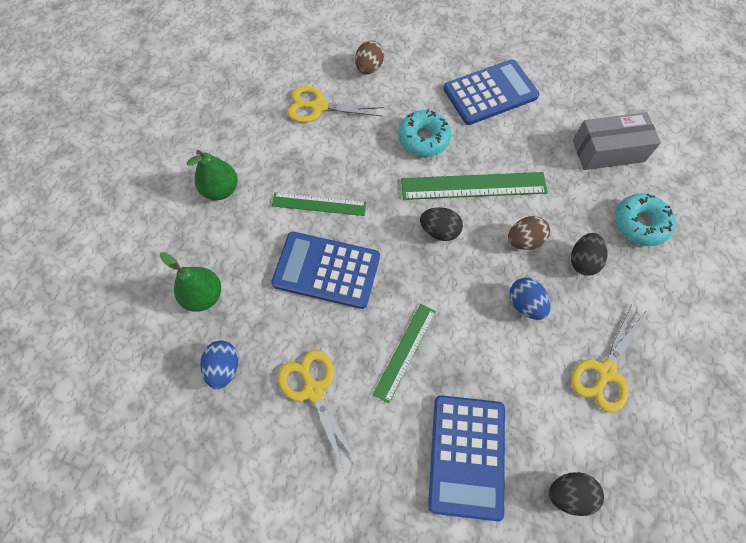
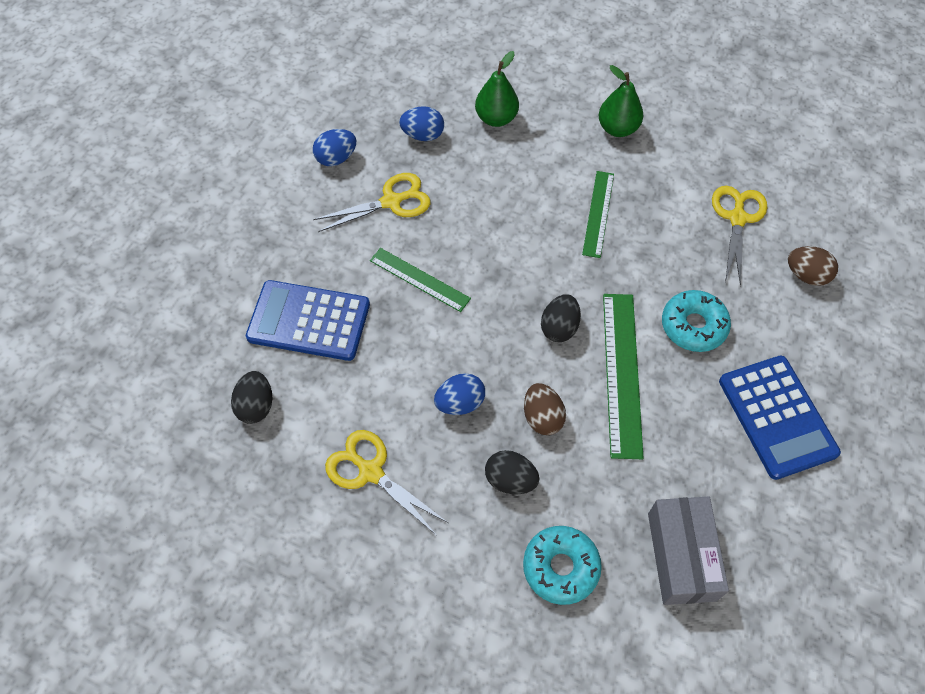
camera: 95 degrees right, 5 degrees down
blue calculator [271,232,380,309] -> none
none -> blue egg [313,129,356,166]

